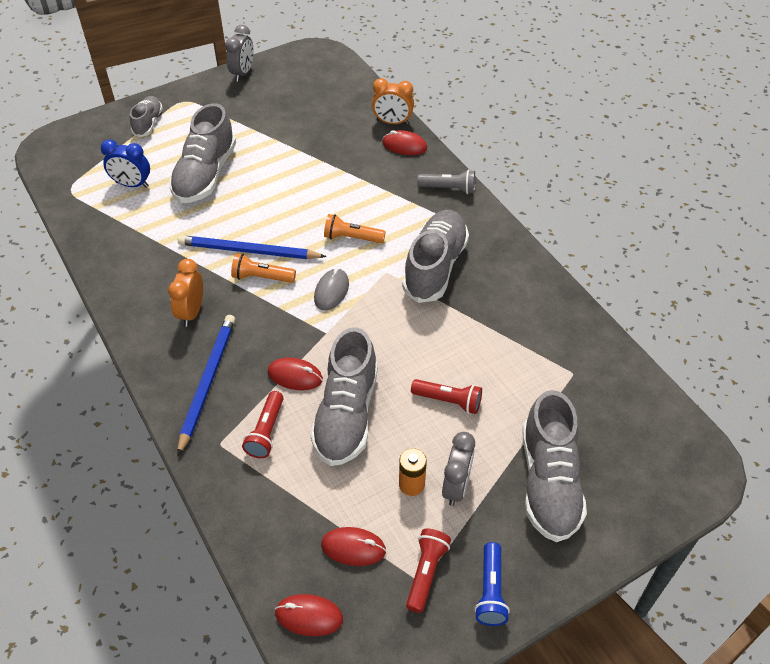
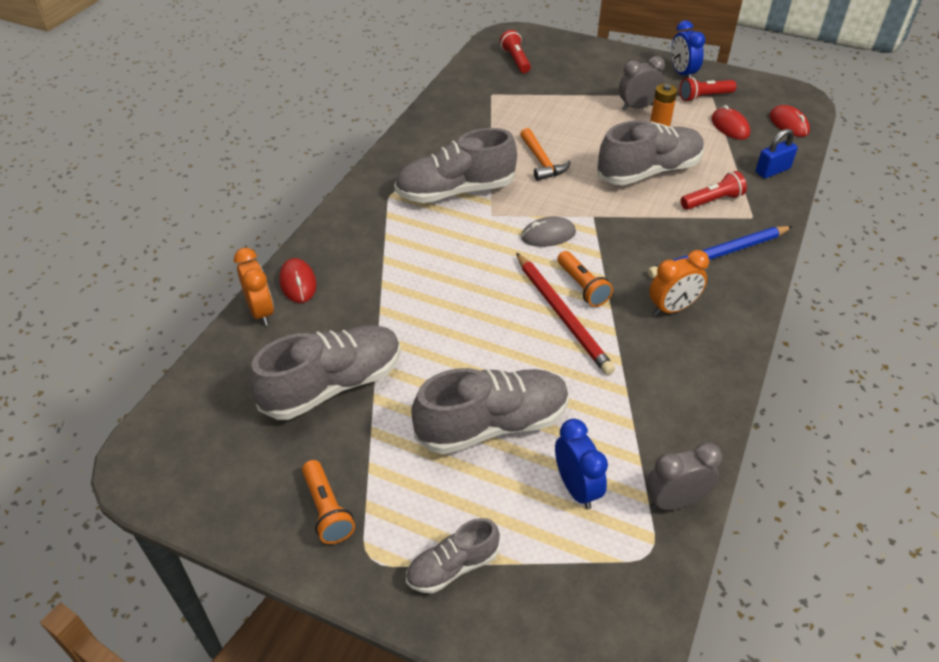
camera: 125 degrees left, 5 degrees down
blue pencil [178,235,327,259] -> red pencil [516,253,615,375]
grey clock [225,25,253,82] -> grey clock moved to [646,442,722,510]
red mouse [267,358,323,390] -> none
orange flashlight [324,214,386,243] -> orange flashlight moved to [302,460,355,544]
red flashlight [411,379,482,414] -> red flashlight moved to [500,30,531,73]
grey flashlight [417,170,475,194] -> none
blue flashlight [475,542,510,626] -> blue clock [671,20,705,78]
grey shoe [522,390,587,542] -> grey shoe moved to [249,325,401,420]
none -> orange hammer [520,128,571,181]
none -> blue padlock [755,129,798,178]

